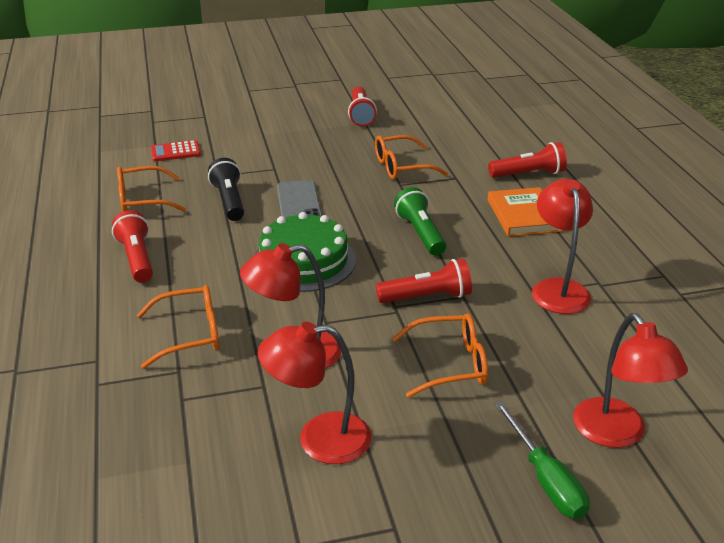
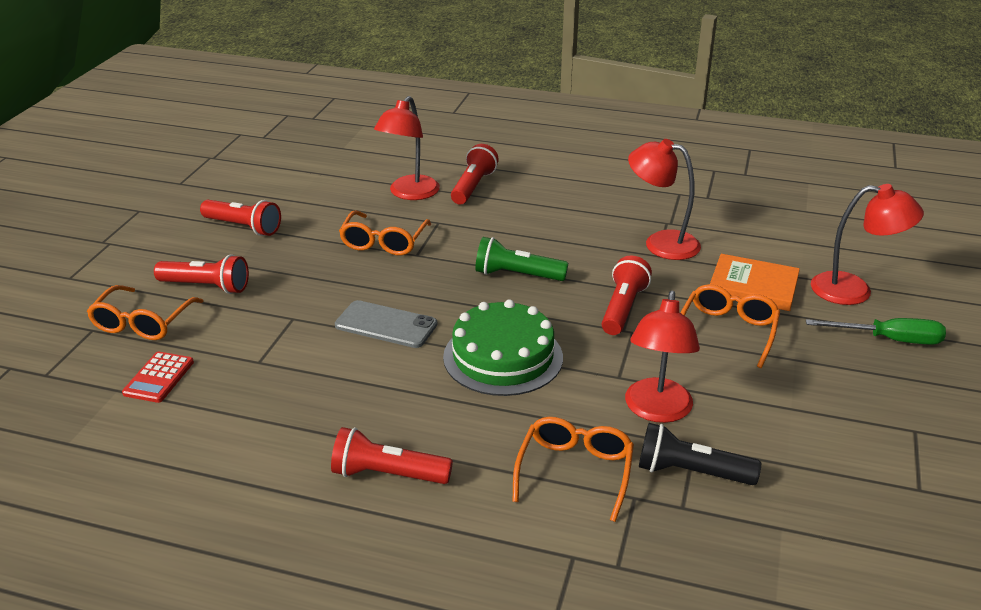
camera: 60 degrees left, 0 degrees up
orange glasses [117,166,186,212] -> orange glasses moved to [87,285,203,340]
black flashlight [208,158,244,221] -> black flashlight moved to [639,423,761,485]
red lamp [258,322,371,464] -> red lamp moved to [374,96,440,200]
orange book [488,187,563,236] -> orange book moved to [710,254,800,311]
none -> red flashlight [154,254,249,294]

